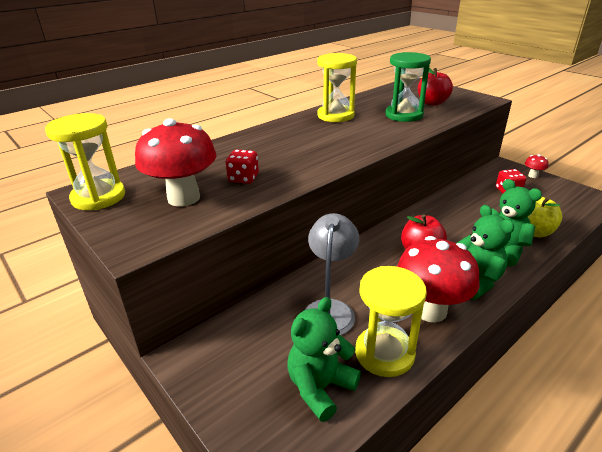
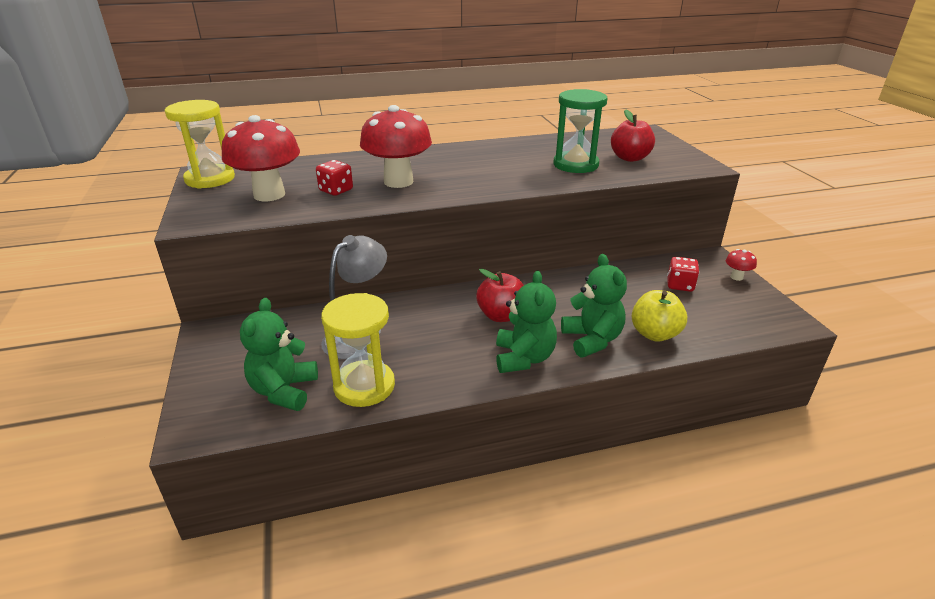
camera: 25 degrees right, 0 degrees up
green teddy bear [288,297,361,422] -> green teddy bear turned 60 degrees counterclockwise [240,298,318,411]
yellow hourglass [317,53,357,122] -> none
red mushroom [397,236,479,323] -> red mushroom moved to [360,105,432,188]

